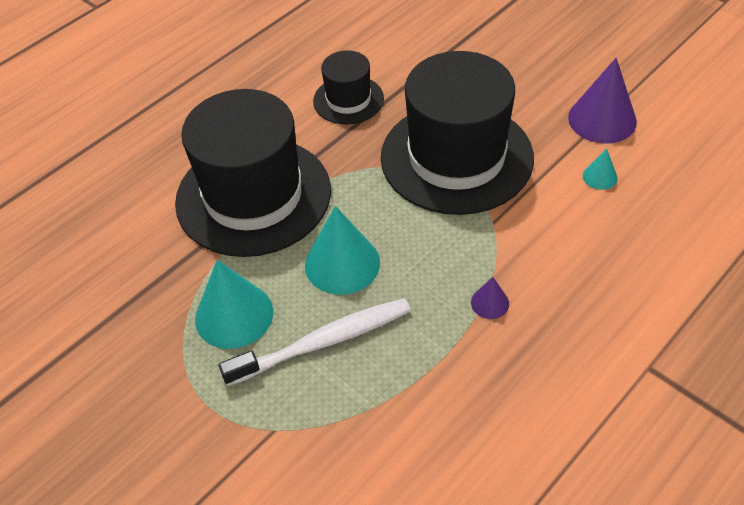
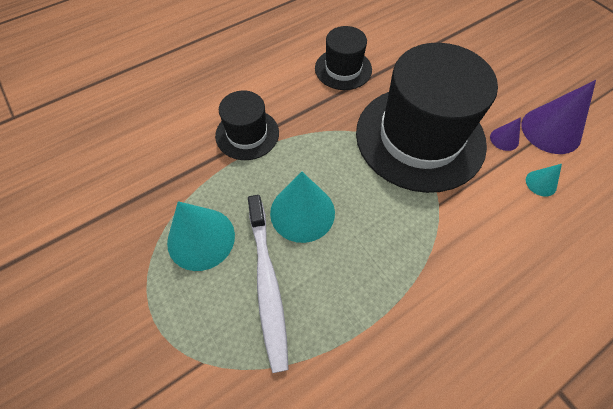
camera: 10 degrees right, 10 degrees up
black hat [175,89,331,257] -> black hat [215,90,279,160], size x0.50
white toothbrush [219,298,411,386] -> white toothbrush turned 90 degrees clockwise [248,195,289,373]
purple cone [471,277,509,319] -> purple cone moved to [490,117,521,151]

